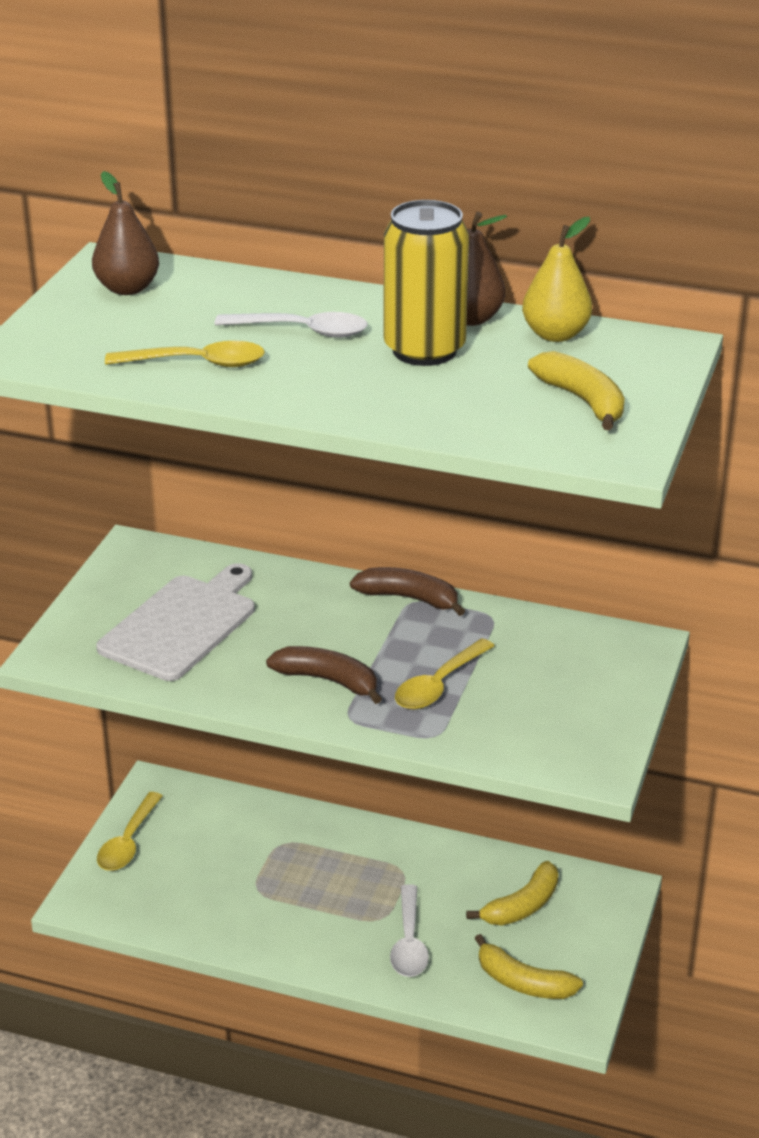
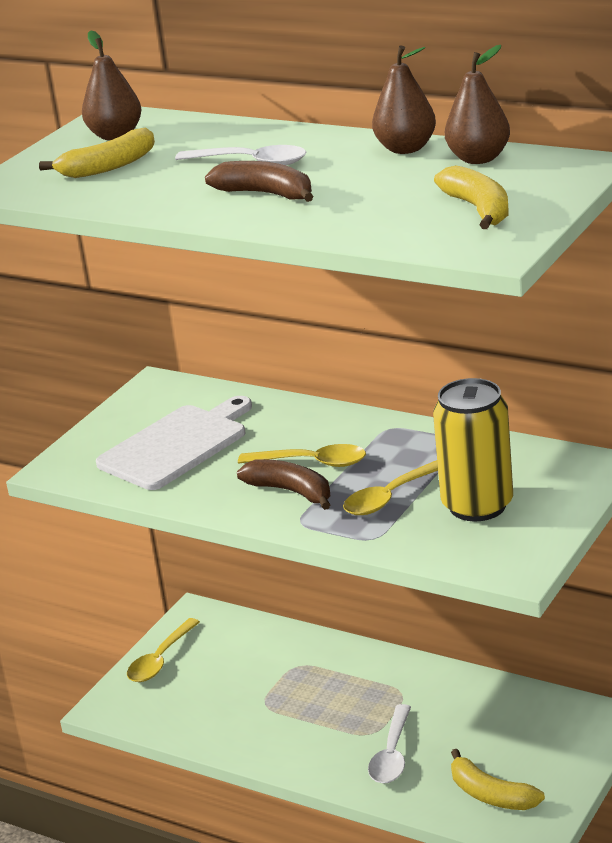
camera: 15 degrees right, 5 degrees down
yellow spoon [105,341,265,367] -> yellow spoon moved to [238,444,366,467]
brown banana [350,567,465,616] -> brown banana moved to [205,161,314,202]
yellow can [384,200,469,366] -> yellow can moved to [433,378,513,521]
yellow banana [466,861,558,926] -> yellow banana moved to [39,127,155,178]
yellow pear [522,217,592,342] -> brown pear [445,45,510,164]

